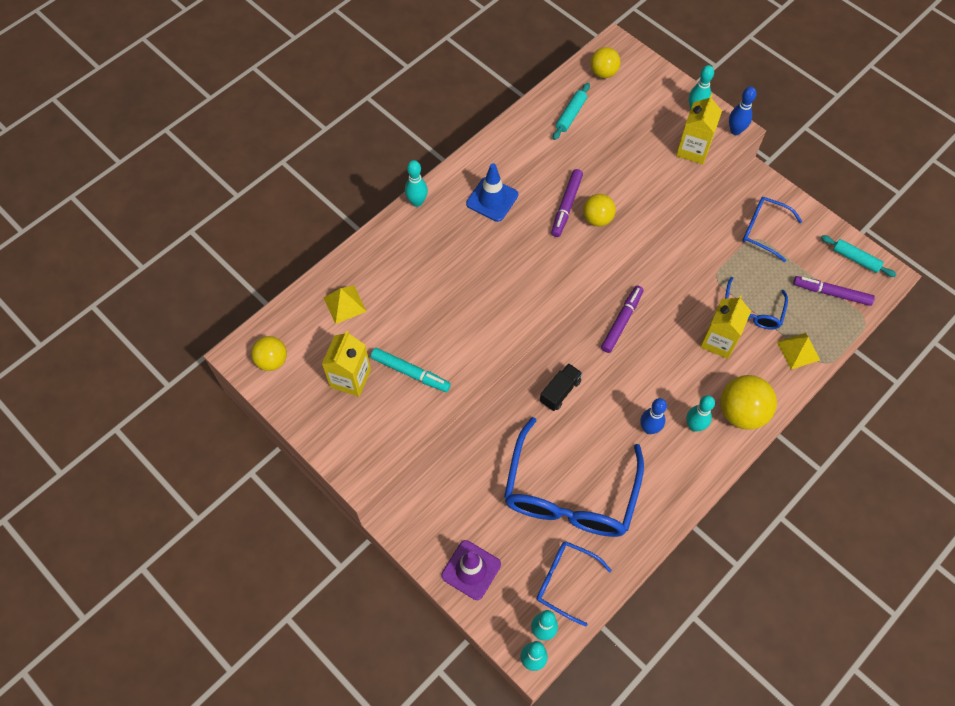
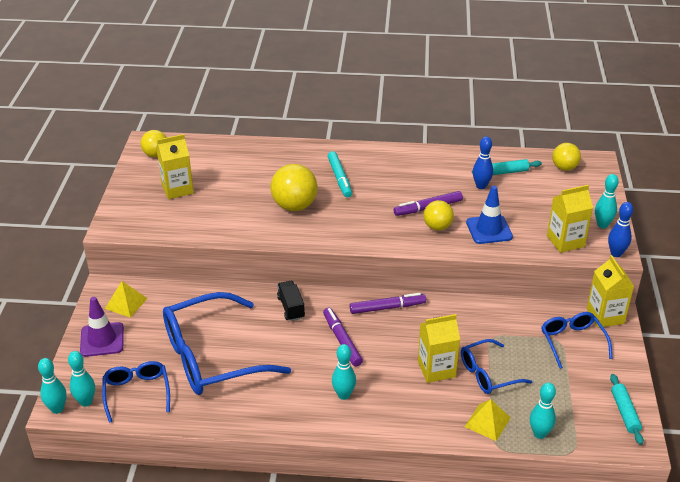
camera: 50 degrees right, 25 degrees down
yellow pyramid [323,285,367,324] -> yellow pyramid moved to [105,281,148,318]
turquoise marker [371,348,451,392] -> turquoise marker moved to [328,151,352,198]
turquoise bowling pin [405,160,428,207] -> turquoise bowling pin moved to [530,382,556,439]
blue traffic cone [466,164,518,222] -> blue traffic cone moved to [466,186,513,244]
black truck [540,363,582,411] -> black truck turned 105 degrees counterclockwise [277,281,305,321]
blue bowling pin [640,398,667,434] -> blue bowling pin moved to [473,136,493,189]
yellow ball [720,375,777,430] -> yellow ball moved to [270,164,318,211]
purple marker [793,276,875,306] -> purple marker moved to [323,308,363,366]
none -> yellow carton [587,255,634,328]

